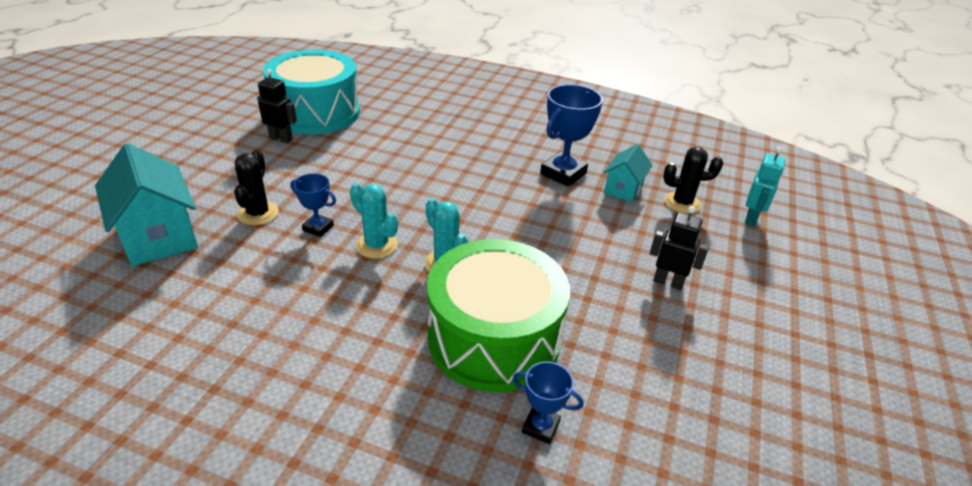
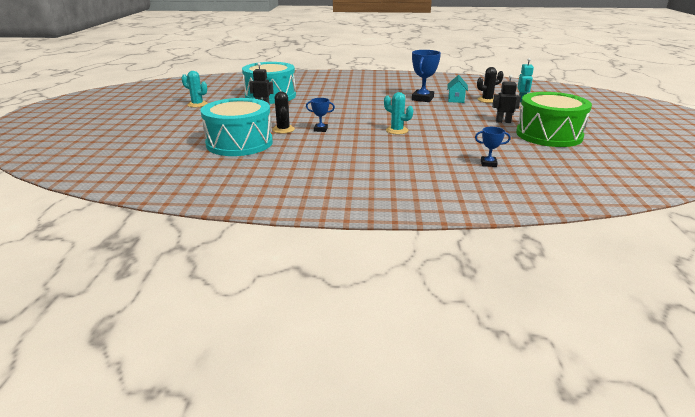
camera: 15 degrees left, 10 degrees down
turquoise house [95,143,198,266] -> turquoise drum [200,98,273,156]
turquoise cactus [350,183,398,259] -> turquoise cactus moved to [181,71,208,107]
green drum [427,239,570,392] -> green drum moved to [516,92,592,147]

